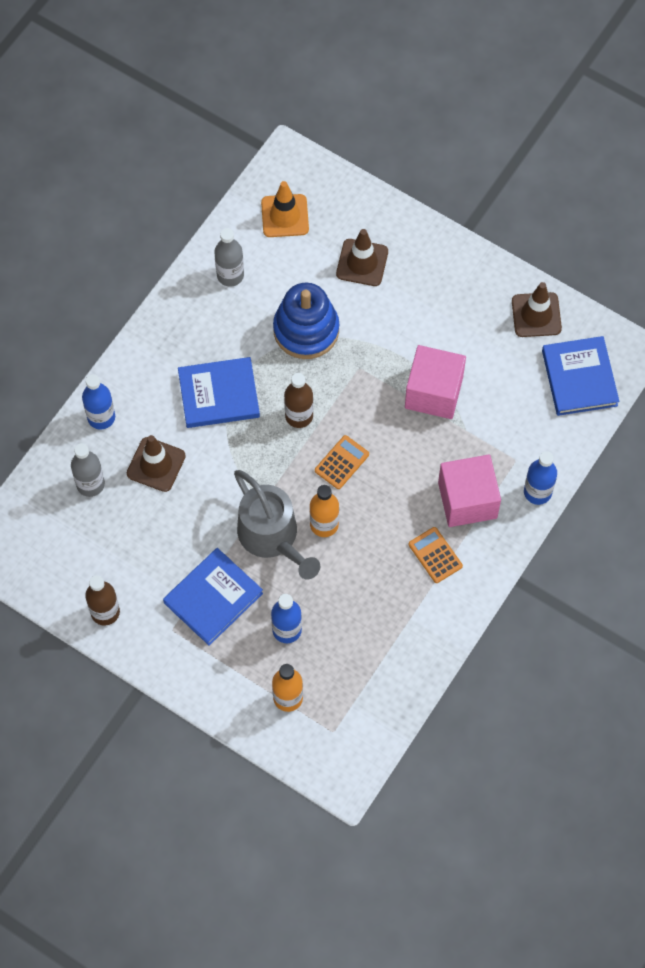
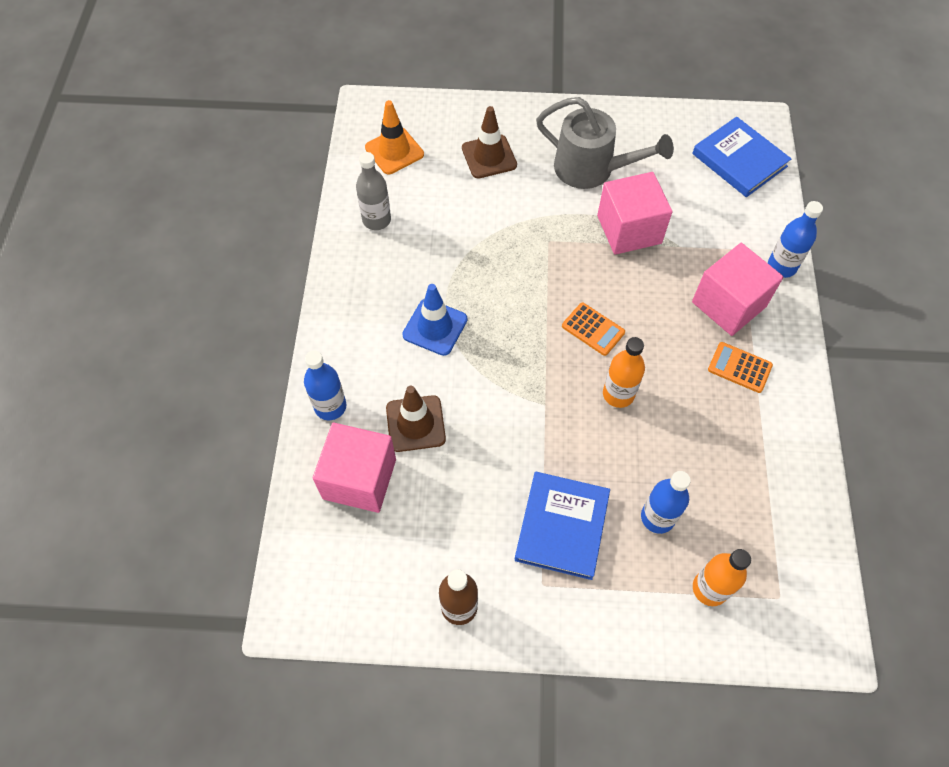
camera: 30 degrees left, 5 degrees down
grey bottle [71,443,105,497] -> pink cube [313,423,396,513]
blue book [178,357,260,428] -> blue traffic cone [402,284,467,356]
grey watering can [234,470,320,580] -> grey watering can moved to [536,97,674,189]
blue stacking toy [273,283,339,359] -> none
brown bottle [284,373,313,428] -> none
orange calculator [315,435,369,489] -> orange calculator turned 120 degrees clockwise [562,303,625,356]
brown traffic cone [512,282,562,337] -> none

